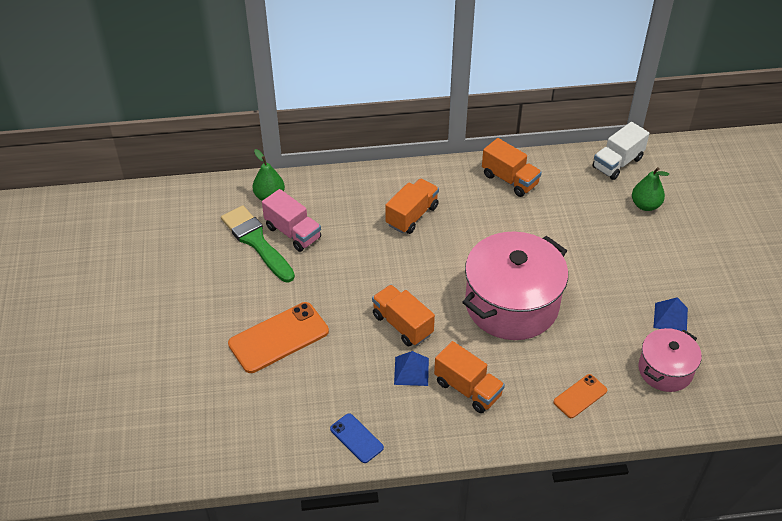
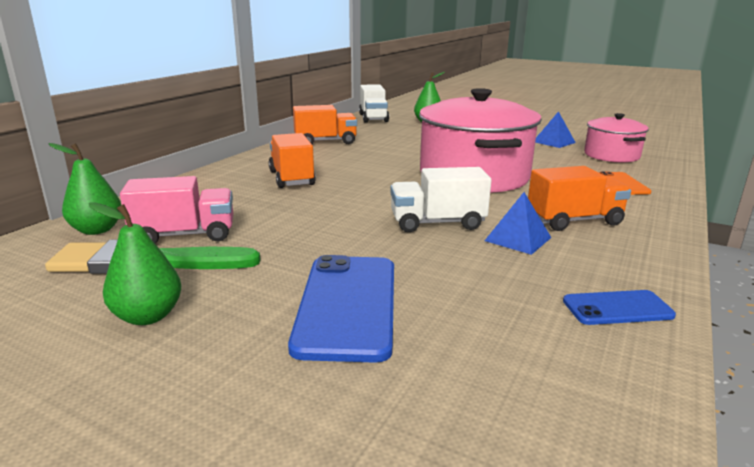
camera: 55 degrees left, 25 degrees down
orange phone [228,302,329,373] -> blue phone [288,255,394,363]
orange truck [372,285,435,347] -> white truck [390,167,492,232]
none -> green pear [89,202,181,325]

